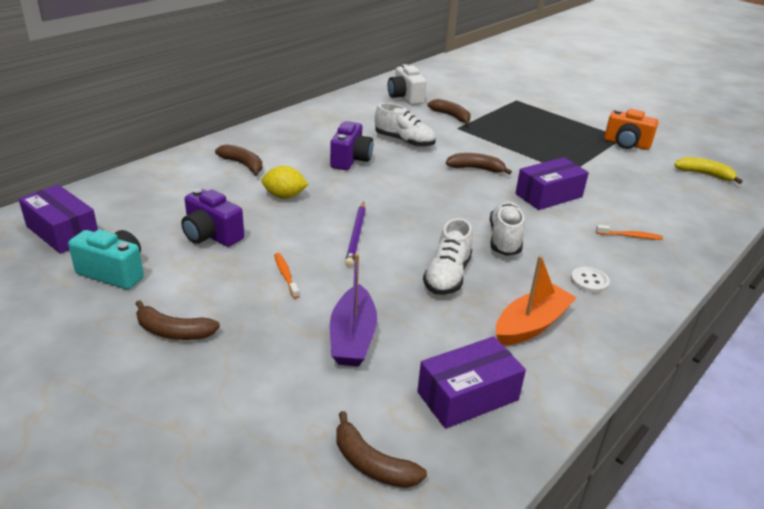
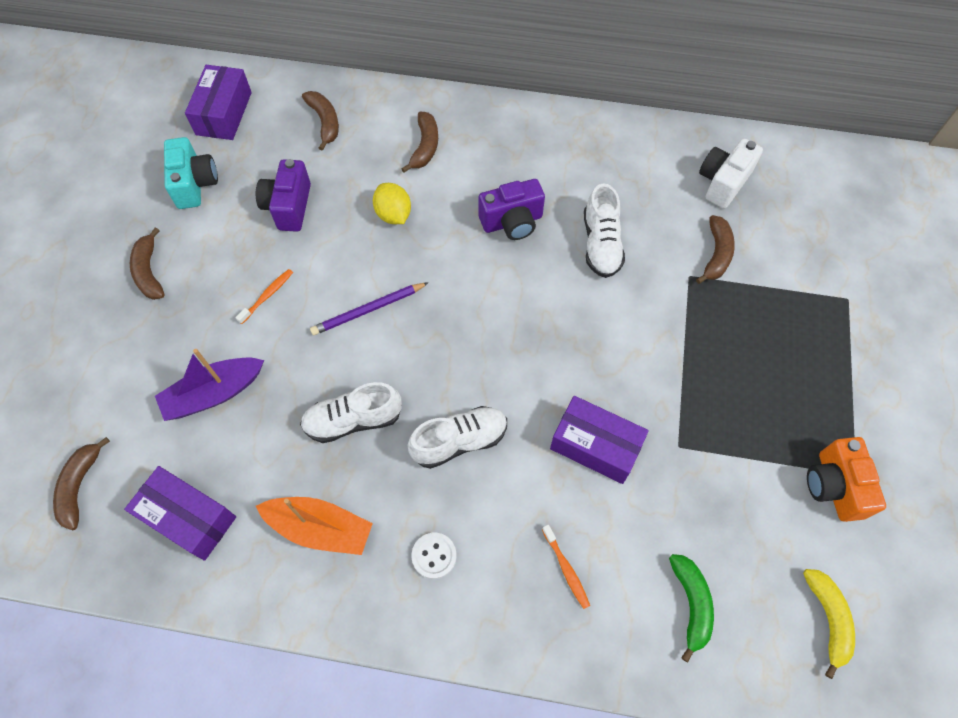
camera: 60 degrees right, 30 degrees up
brown banana [446,153,512,175] -> brown banana moved to [302,91,339,151]
none -> green banana [669,554,714,663]

